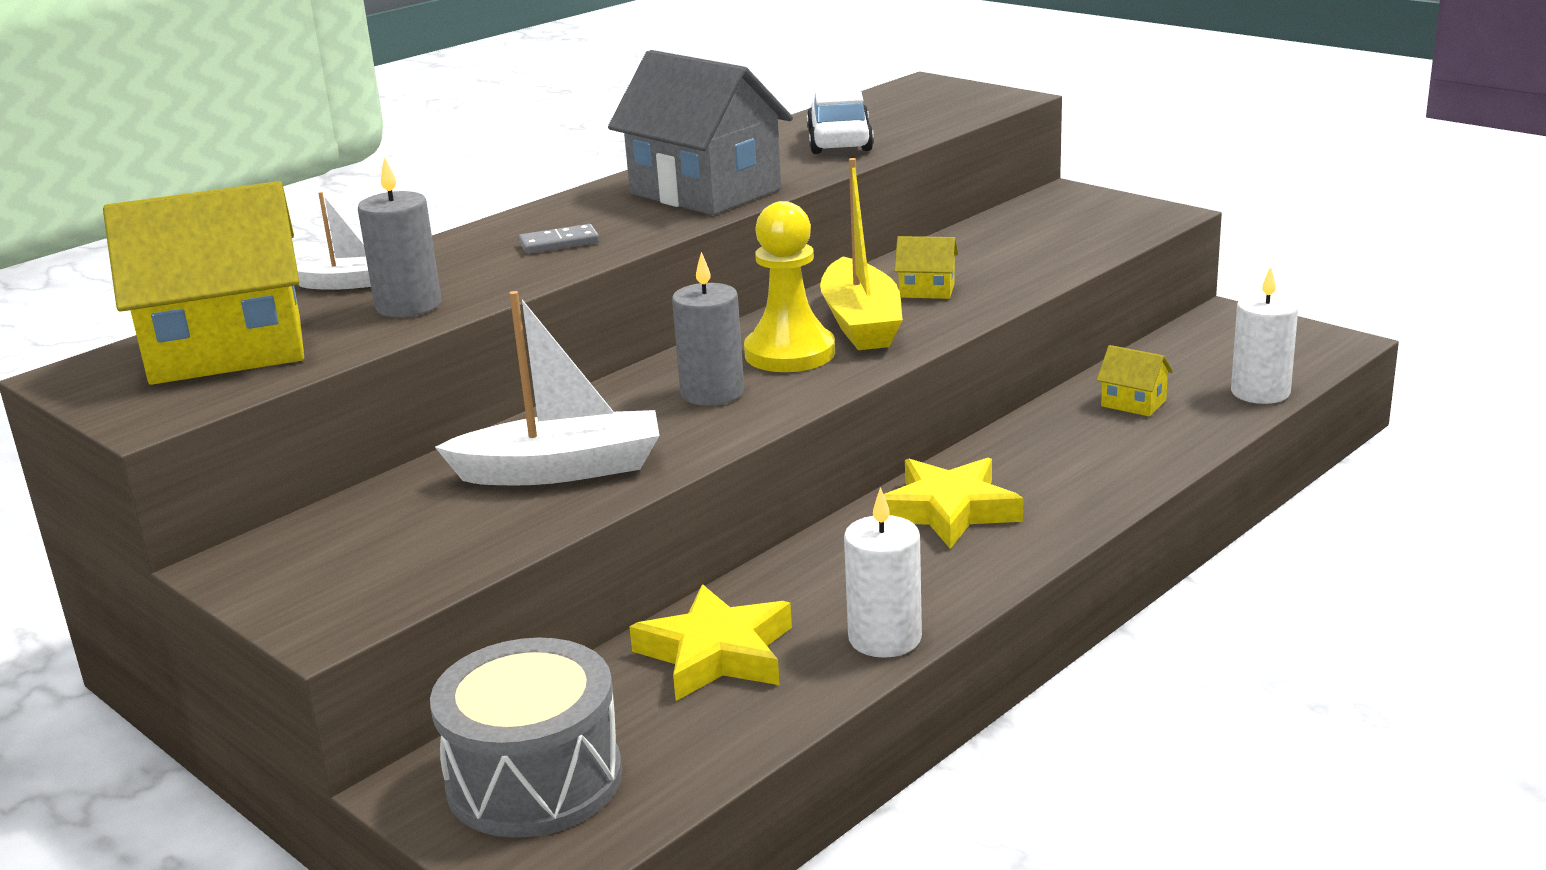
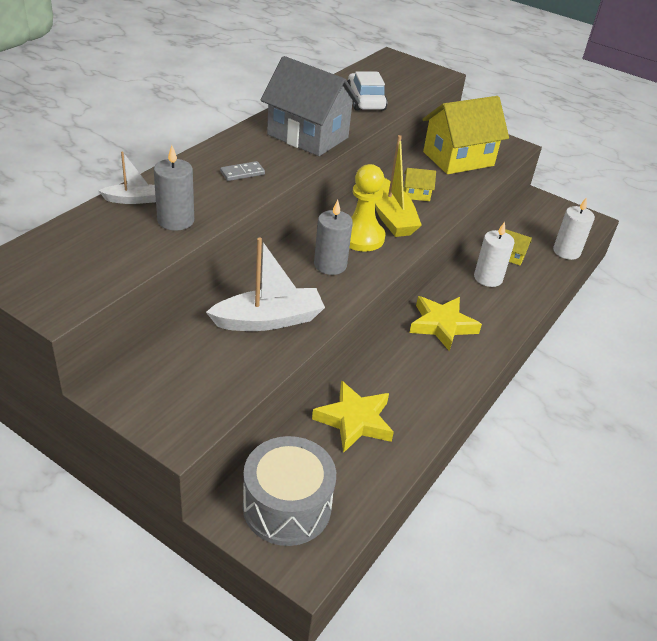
camera: 15 degrees left, 15 degrees up
yellow house [103,181,304,385] -> yellow house moved to [422,96,509,174]
white candle [844,487,922,658] -> white candle moved to [474,222,515,287]

